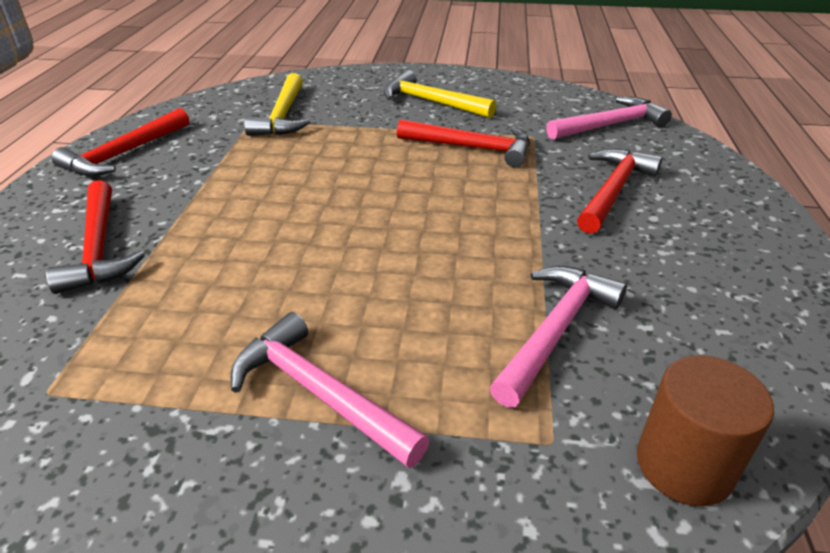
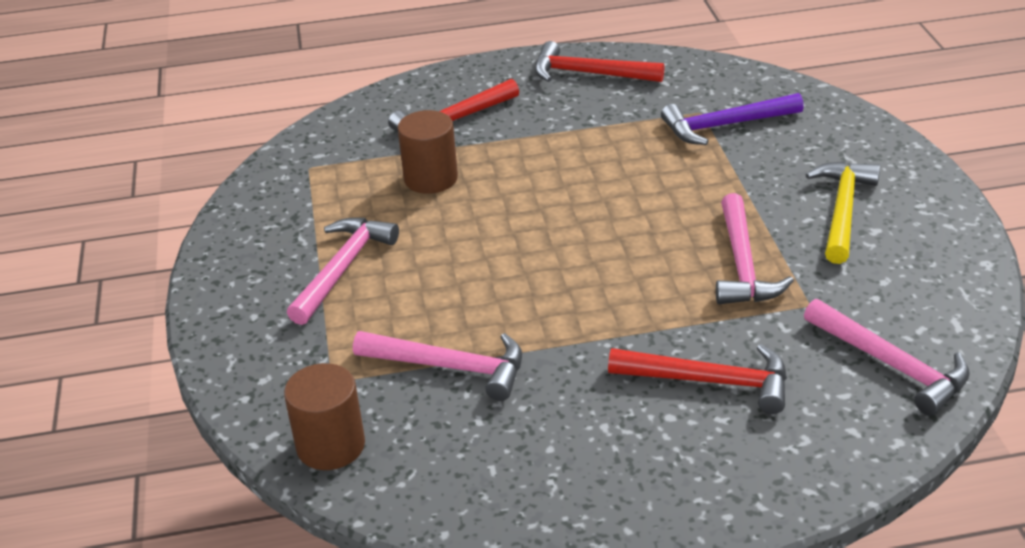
camera: 75 degrees right, 0 degrees up
yellow hammer [244,73,310,136] -> purple hammer [661,93,804,145]
red hammer [397,119,530,167] -> pink hammer [716,193,794,304]
none -> brown cylinder [398,110,458,194]

